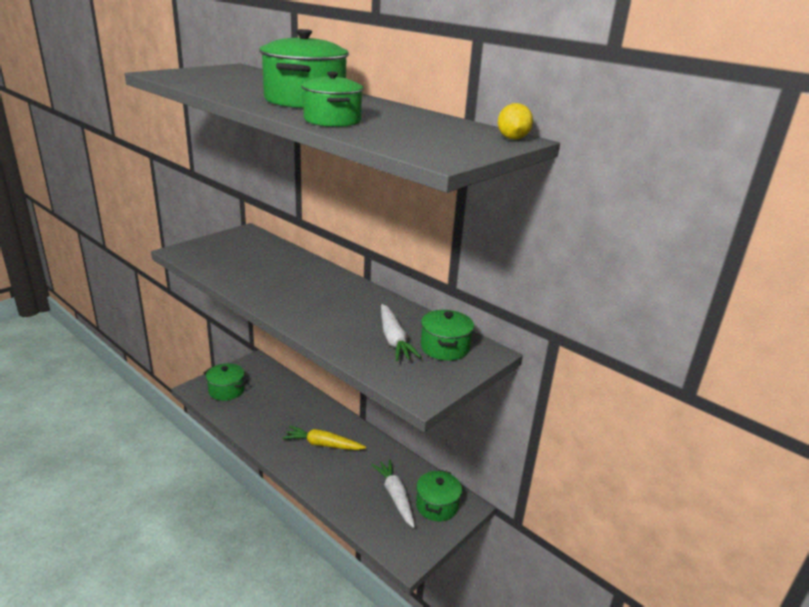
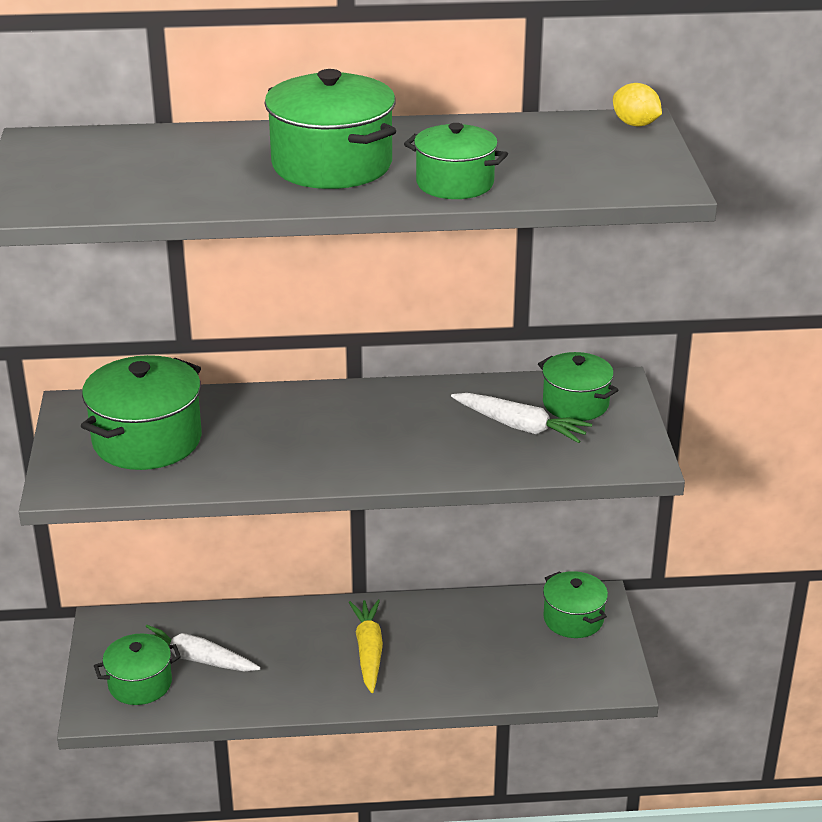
camera: 45 degrees left, 5 degrees up
yellow carrot [282,426,366,450] -> yellow carrot turned 120 degrees clockwise [349,599,383,693]
white carrot [371,459,415,528] -> white carrot moved to [146,625,261,671]
none -> green pot [81,355,202,470]

